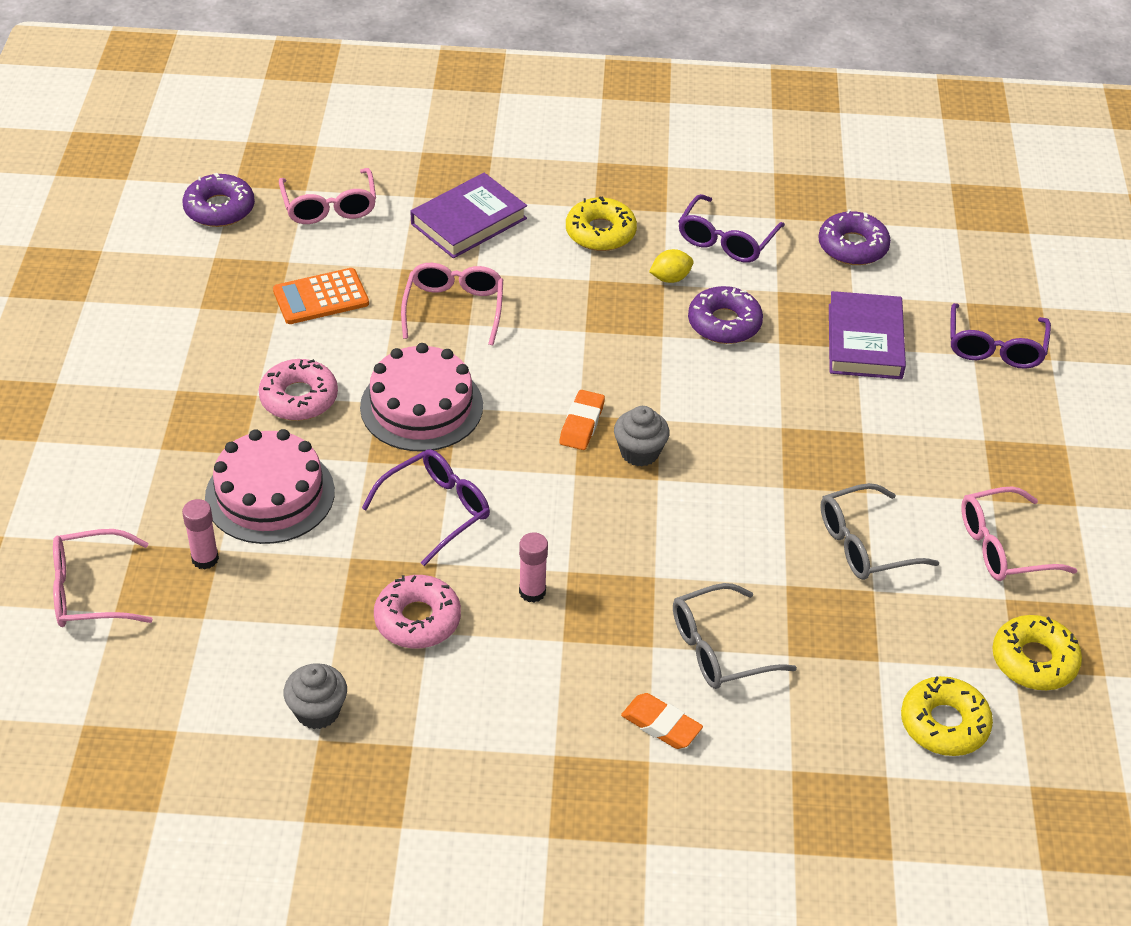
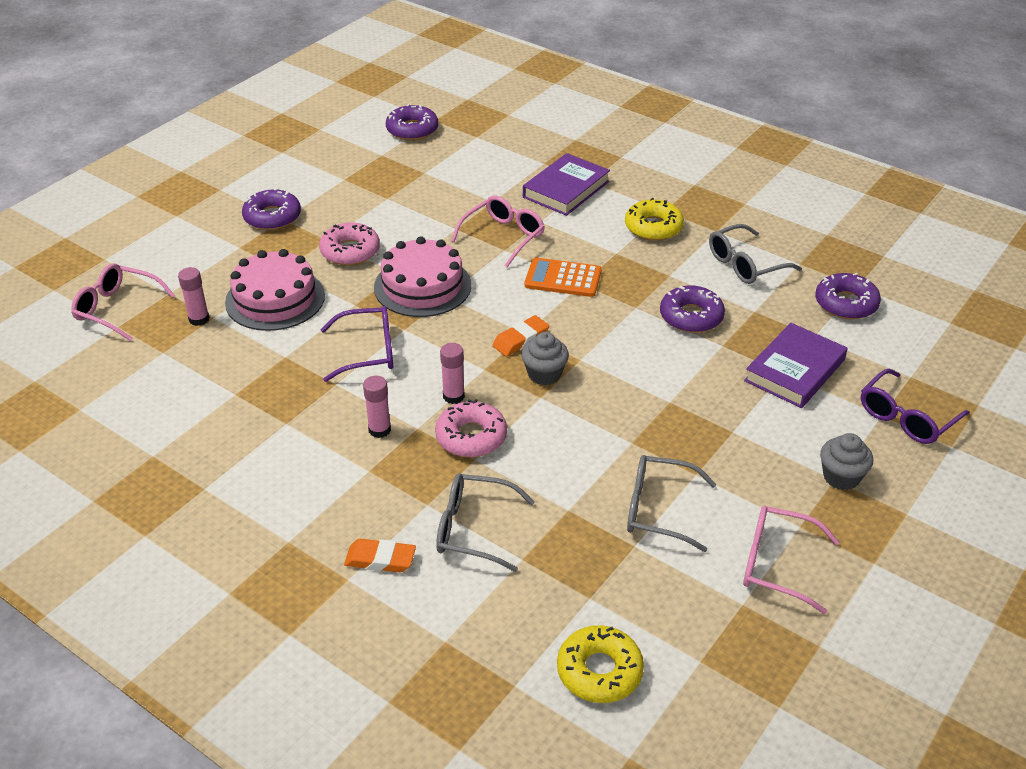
camera: 35 degrees right, 5 degrees down
orange calculator [273,268,369,324] -> orange calculator moved to [524,258,602,297]
pink glasses [279,168,376,224] -> none
grey cupcake [283,663,347,729] -> grey cupcake moved to [820,433,873,490]
pink donut [374,575,461,648] -> pink donut moved to [435,399,507,457]
purple book [410,173,527,258] -> purple book turned 45 degrees counterclockwise [523,153,610,216]
orange eraser [621,693,703,749] -> orange eraser turned 60 degrees counterclockwise [344,539,416,573]
yellow lemon [649,249,693,283] -> none
purple glasses [678,194,785,263] -> grey glasses [709,224,802,284]
yellow donut [992,615,1082,690] -> none
none -> purple donut [242,188,301,230]
none -> pink glue stick [440,343,465,404]

